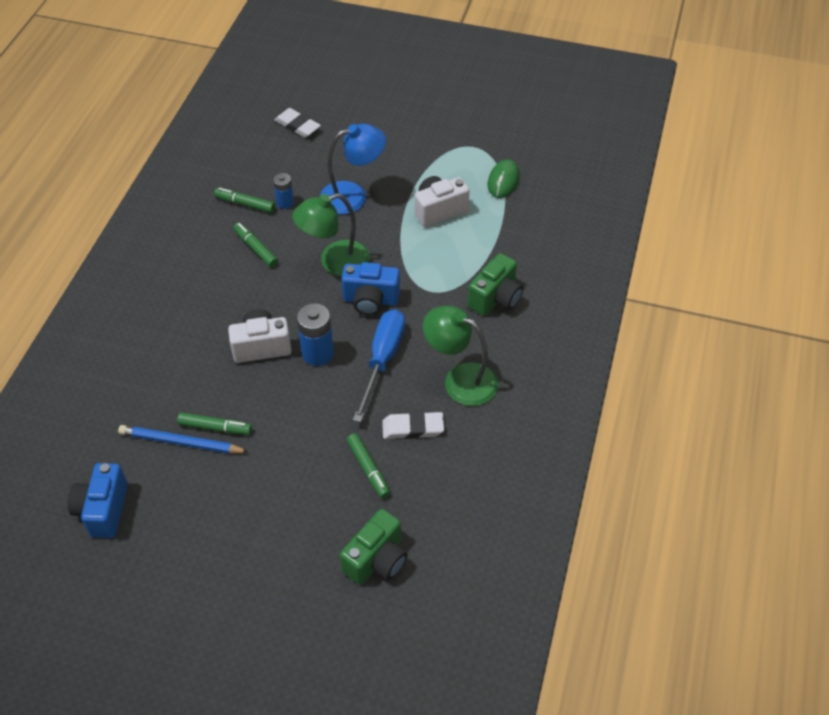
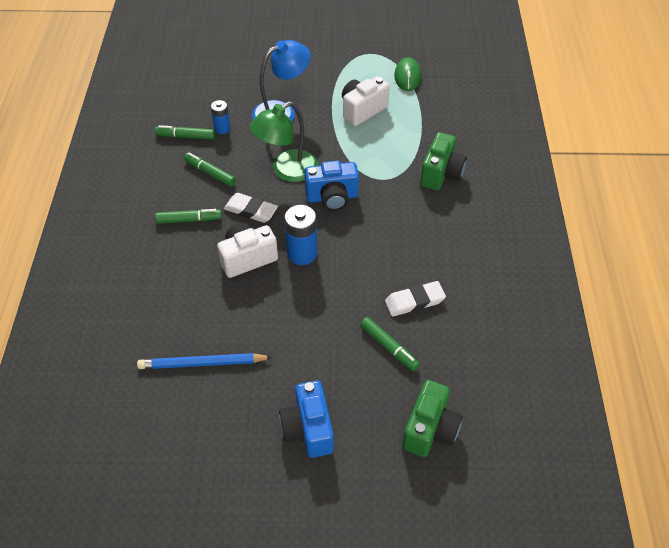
camera: 15 degrees left, 0 degrees up
blue camera [67,463,128,538] -> blue camera moved to [279,380,334,458]
green marker [177,412,252,435] -> green marker moved to [155,209,222,224]
white eraser [274,108,321,138] -> white eraser moved to [224,193,278,223]
blue screwdriver [353,309,405,422] -> none
green lamp [423,305,498,406] -> none

